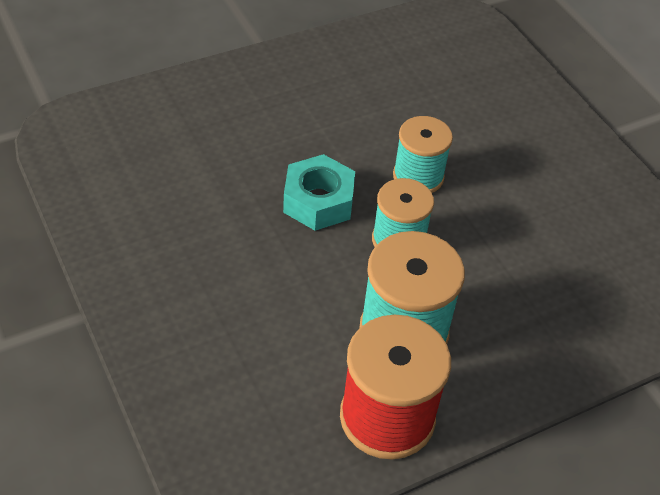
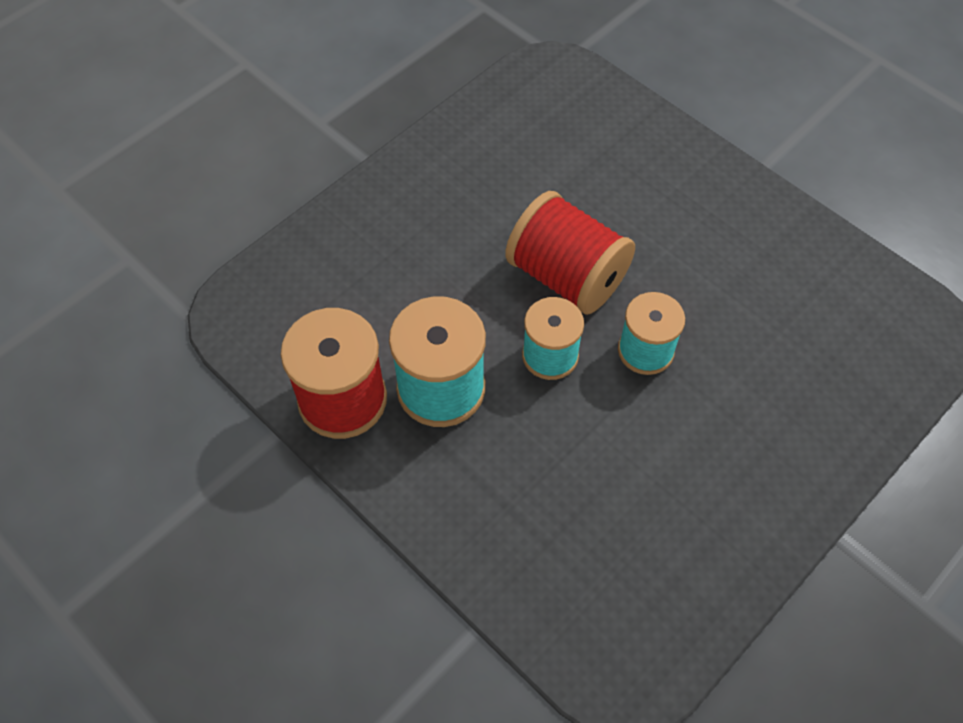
camera: 75 degrees right, 10 degrees up
turquoise nut [283,154,355,231] -> red spool [505,191,635,315]

